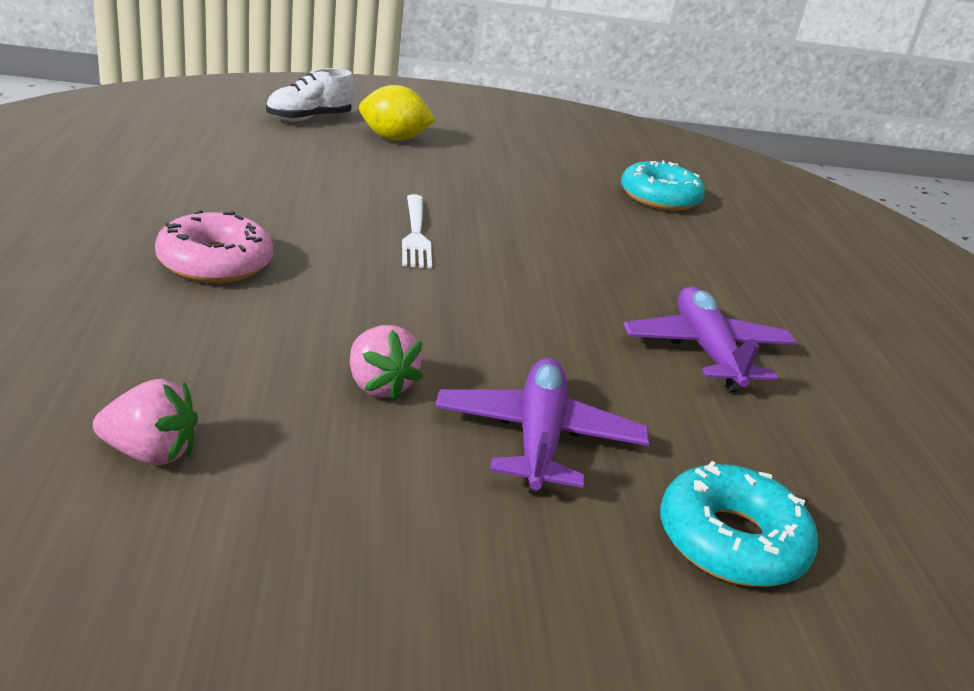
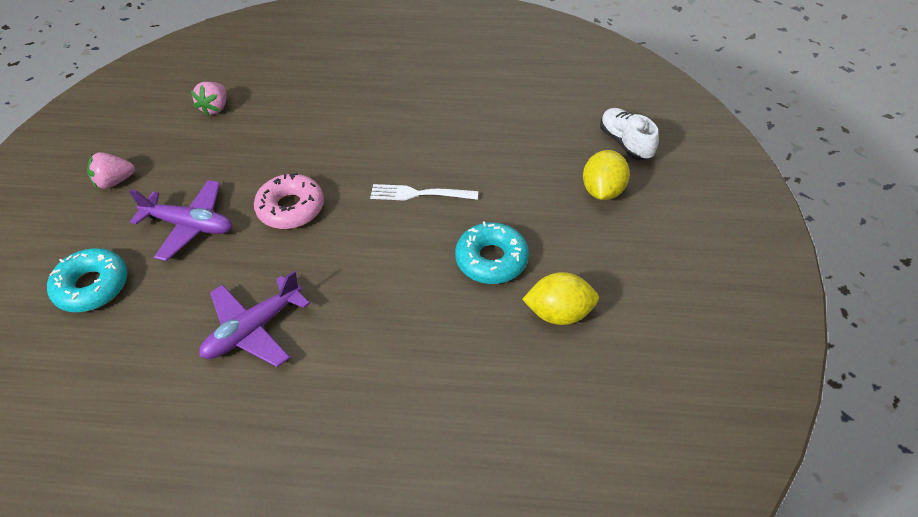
camera: 105 degrees right, 20 degrees up
pink donut [155,210,273,283] -> pink donut moved to [254,173,324,229]
pink strawberry [350,325,423,401] -> pink strawberry moved to [87,152,135,189]
turquoise donut [621,160,705,211] -> turquoise donut moved to [455,221,529,284]
purple plane [623,287,796,392] -> purple plane turned 135 degrees clockwise [199,271,310,367]
none -> yellow lemon [522,272,599,325]

